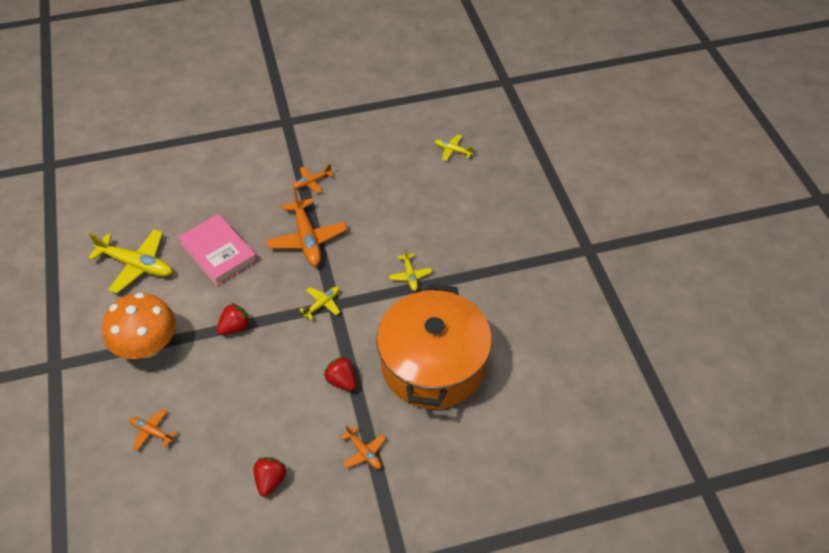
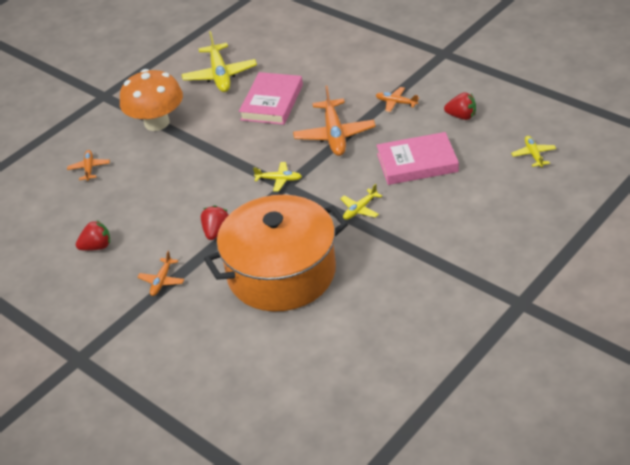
camera: 60 degrees right, 10 degrees down
red strawberry [217,303,250,335] -> red strawberry moved to [444,92,476,120]
orange plane [266,188,347,266] -> orange plane turned 45 degrees counterclockwise [293,86,376,156]
none -> pink book [376,132,459,185]

